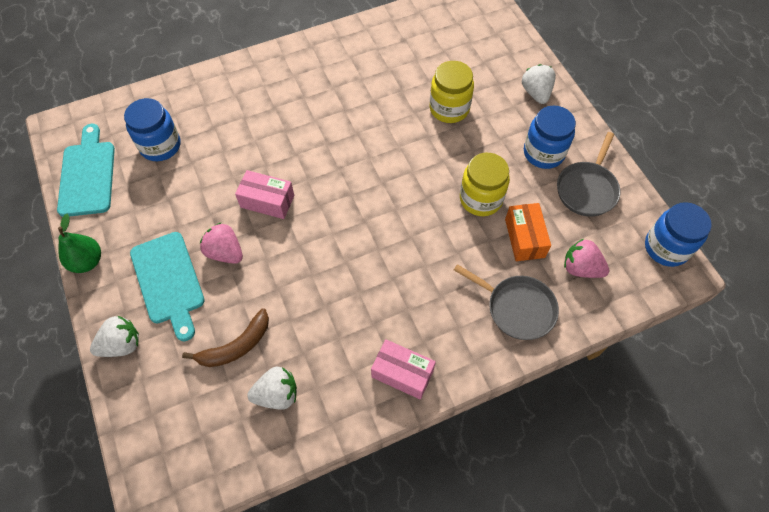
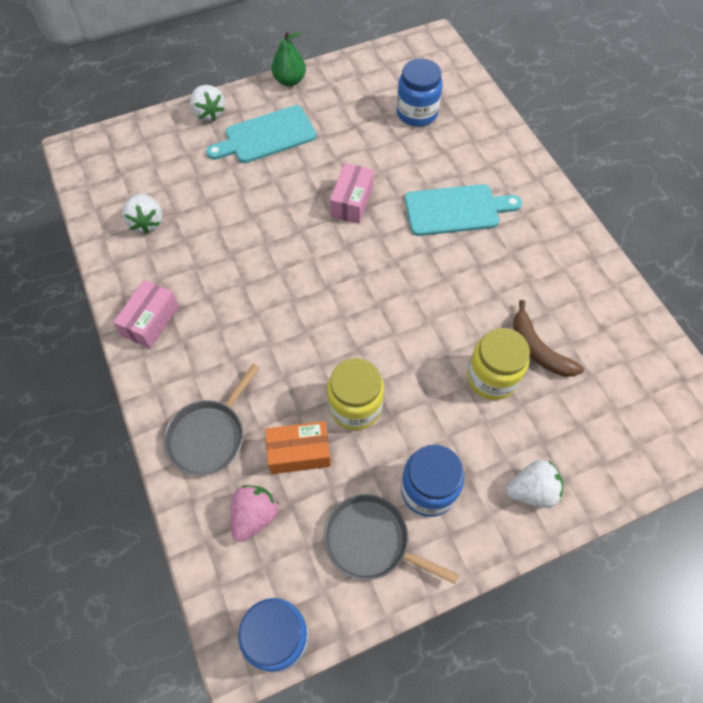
camera: 90 degrees right, 0 degrees up
turquoise cutting board [57,124,115,217] -> turquoise cutting board moved to [405,184,522,236]
brown banana [182,308,269,367] -> brown banana moved to [513,300,584,377]
pink strawberry [200,222,243,264] -> none

